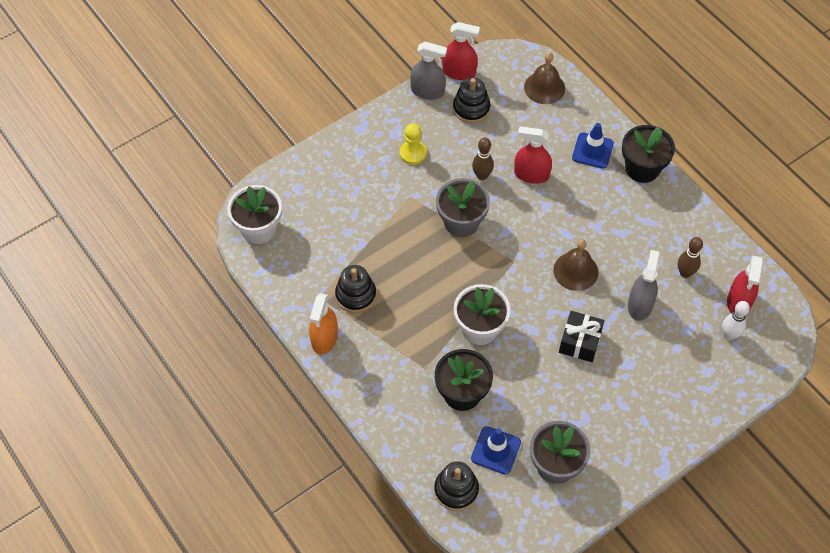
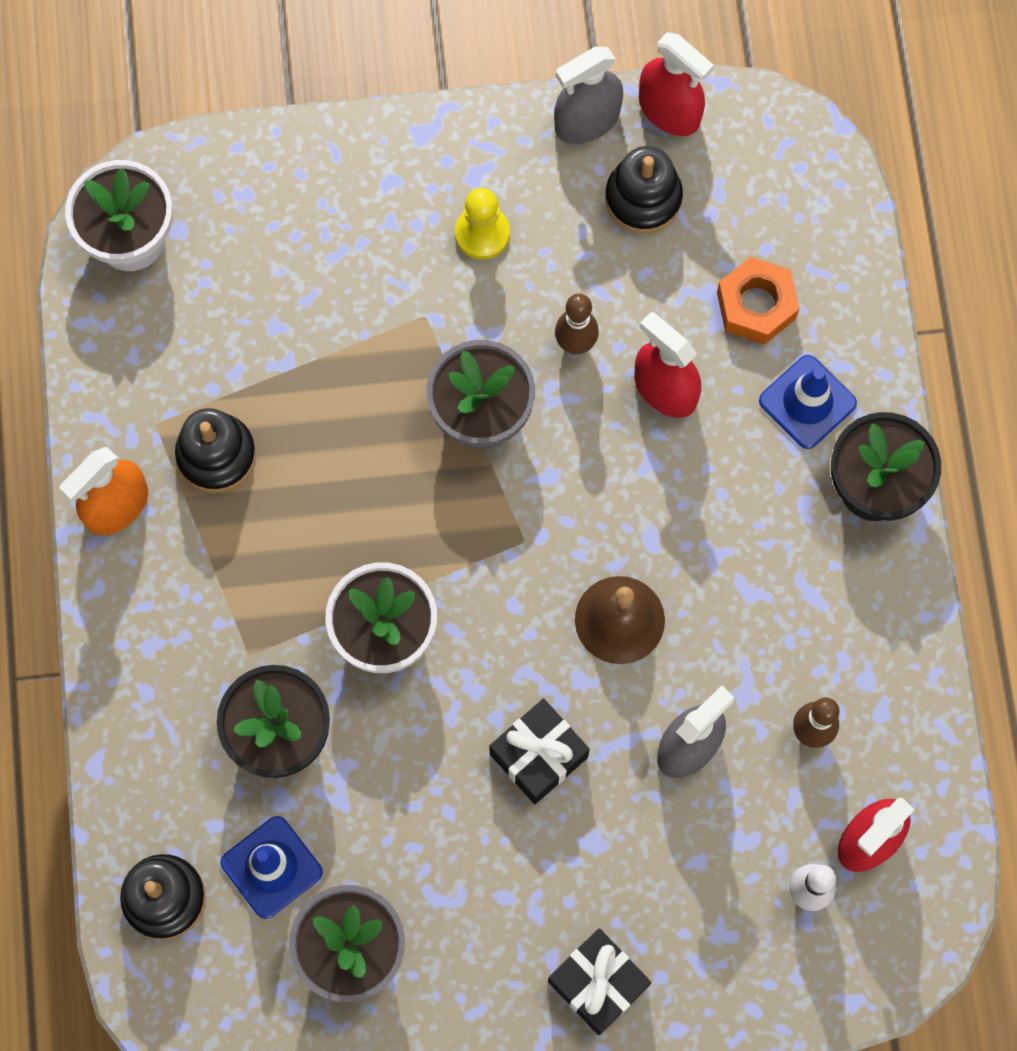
camera: 30 degrees right, 15 degrees up
grey spray bottle [410,42,447,100] -> grey spray bottle turned 105 degrees clockwise [554,47,623,144]
brown bell [524,52,565,104] -> none
none -> black gift [548,928,651,1035]
none -> orange nut [717,257,799,345]

